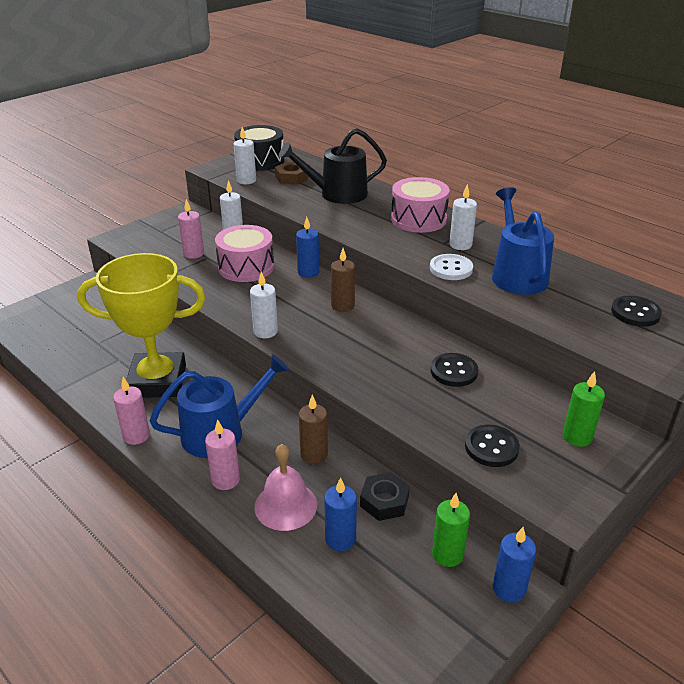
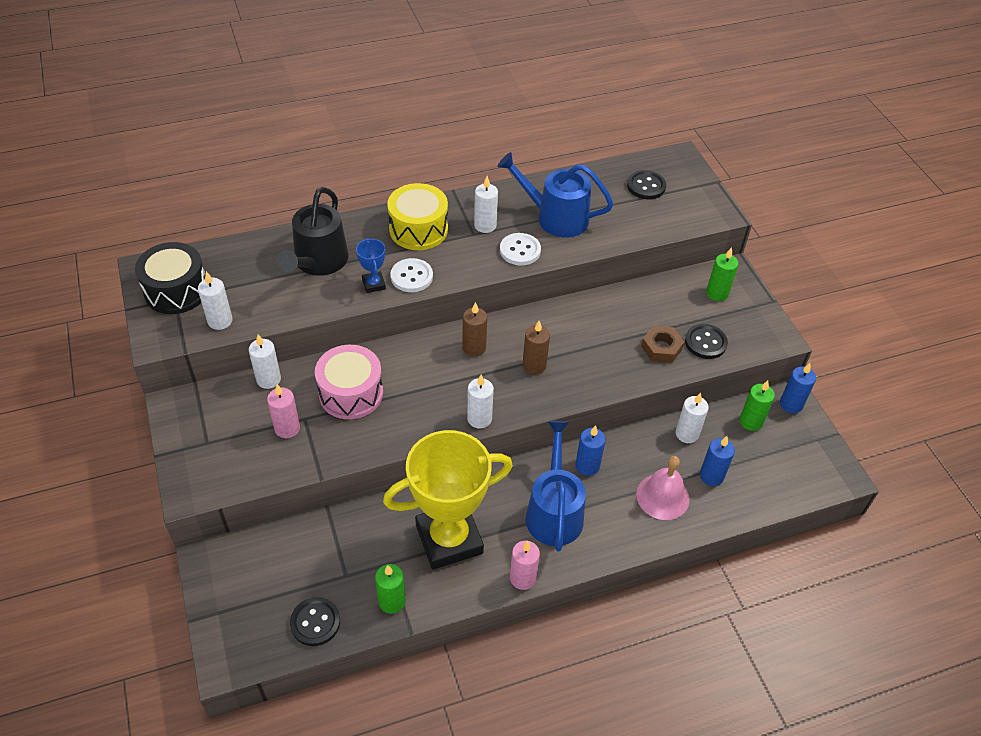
camera: 65 degrees left, 15 degrees up
yellow trophy [77,253,206,398] -> yellow trophy turned 45 degrees clockwise [383,430,513,570]
pink candle [205,419,240,490] -> none
brown nut [275,162,308,185] -> brown nut moved to [641,326,684,363]
blue candle [296,217,319,278] -> blue candle moved to [576,425,606,476]
brown candle [299,395,328,464] -> brown candle moved to [523,321,550,375]
black nut [360,472,410,521] -> white candle [675,393,709,443]
pink drum [391,177,449,233] -> yellow drum [387,183,448,250]
black button [431,353,478,387] -> black button moved to [290,597,340,646]
none -> blue trophy [356,238,386,293]
none -> green candle [375,564,406,614]
none -> white button [390,258,433,292]

